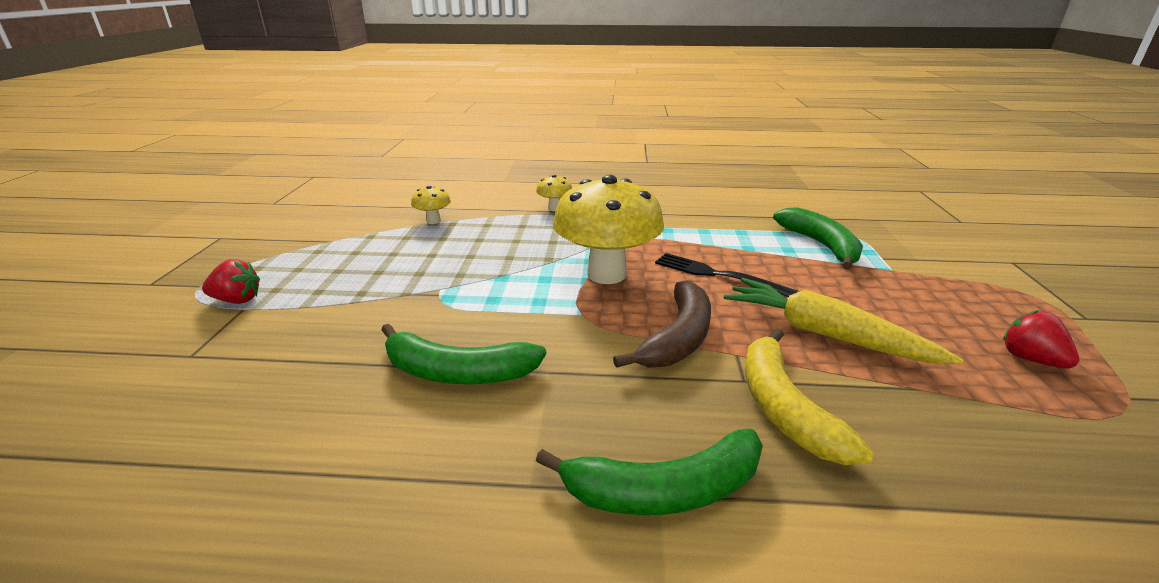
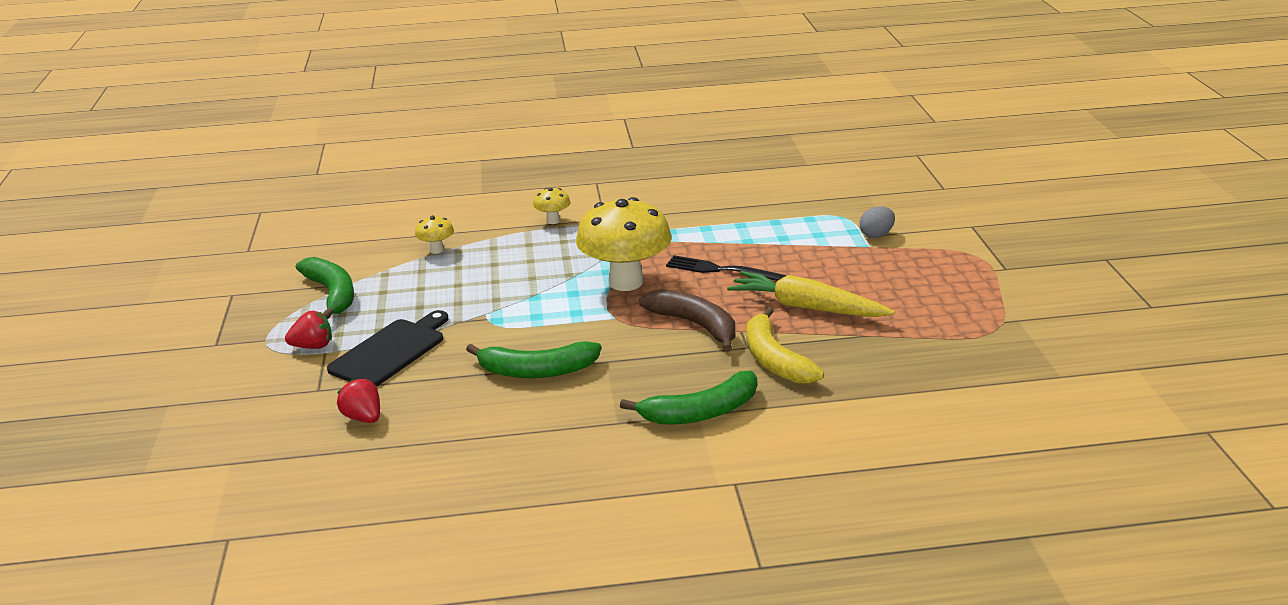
camera: 10 degrees left, 0 degrees up
brown banana [613,280,711,368] -> brown banana turned 60 degrees counterclockwise [639,289,735,352]
green banana [773,207,863,270] -> green banana moved to [296,257,354,320]
red strawberry [1003,310,1079,369] -> red strawberry moved to [337,379,380,423]
none -> black cutting board [327,310,448,387]
none -> grey egg [860,206,895,238]

